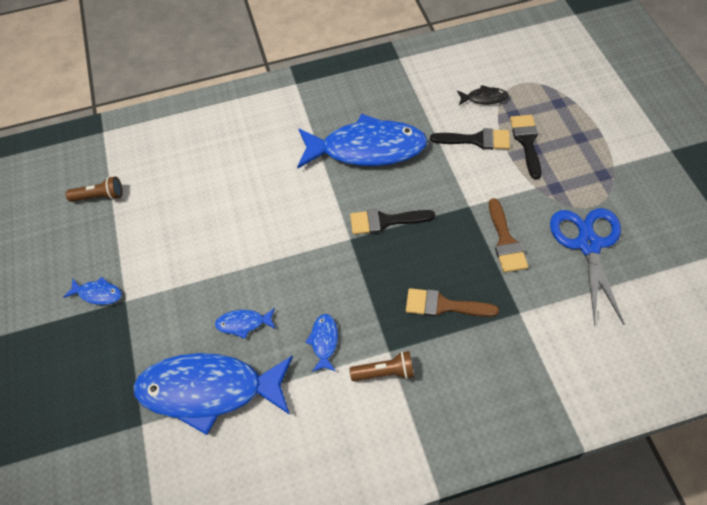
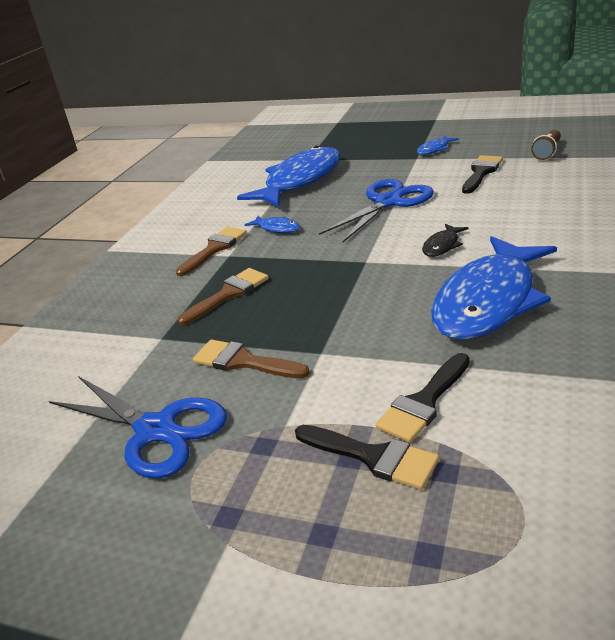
camera: 125 degrees right, 25 degrees down
blue fish [215,308,276,339] -> none
black brush [350,209,435,235] -> black brush moved to [462,155,503,194]
brown flashlight [350,351,414,381] -> brown brush [176,227,247,276]
black fish [457,85,509,105] -> black fish moved to [422,224,468,257]
none -> blue scissors [319,179,434,242]

